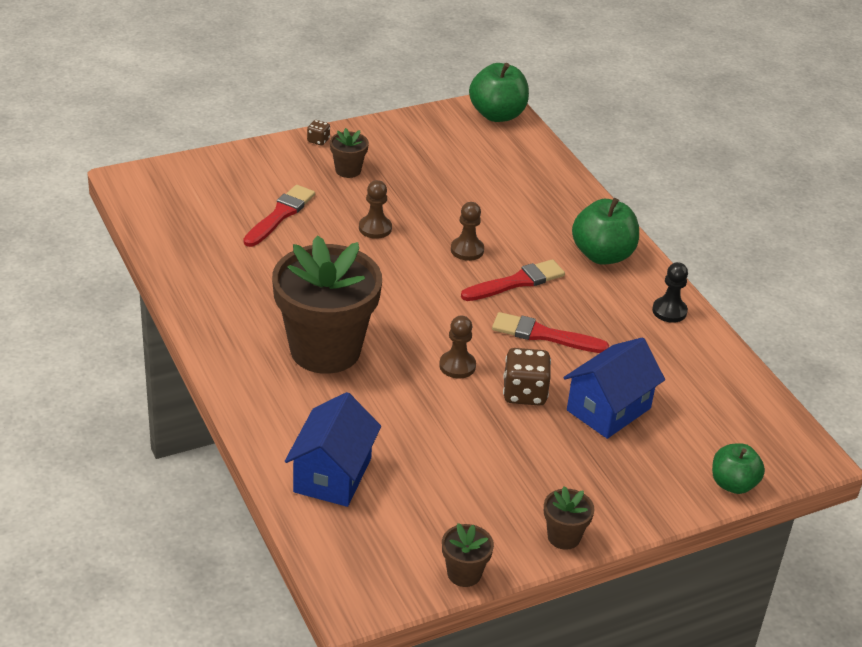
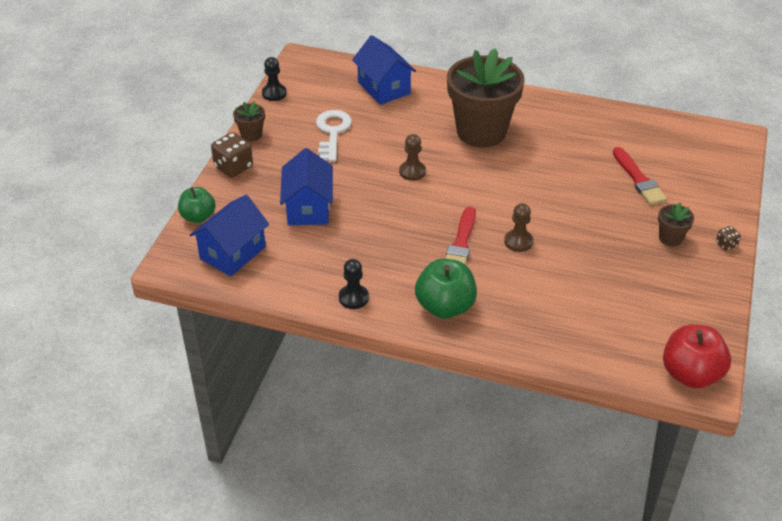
camera: 135 degrees right, 5 degrees up
brown pawn [359,180,392,239] -> none
brown flower pot [442,523,494,587] -> black pawn [262,57,287,101]
green apple [469,63,529,122] -> red apple [663,325,731,388]
red brush [492,312,609,353] -> none
brown dice [503,348,551,406] -> brown dice moved to [211,132,253,177]
none -> blue house [190,195,269,277]
none -> white key [316,110,352,162]

